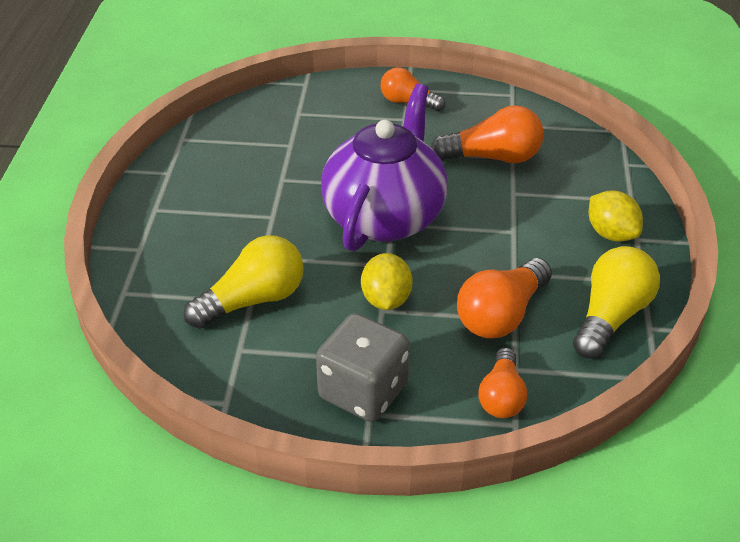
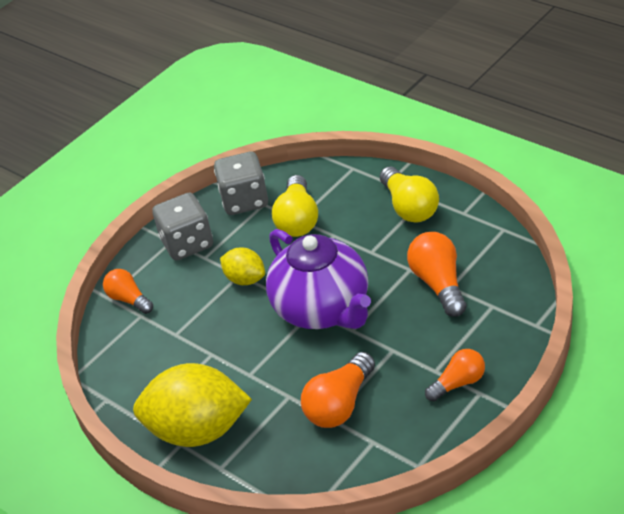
camera: 130 degrees right, 0 degrees up
orange light bulb [457,258,552,339] -> orange light bulb moved to [407,232,467,317]
yellow light bulb [573,246,660,359] -> yellow light bulb moved to [380,166,439,223]
yellow lemon [589,191,643,242] -> yellow lemon [133,363,252,447], size x1.95
none -> grey dice [214,152,268,215]

